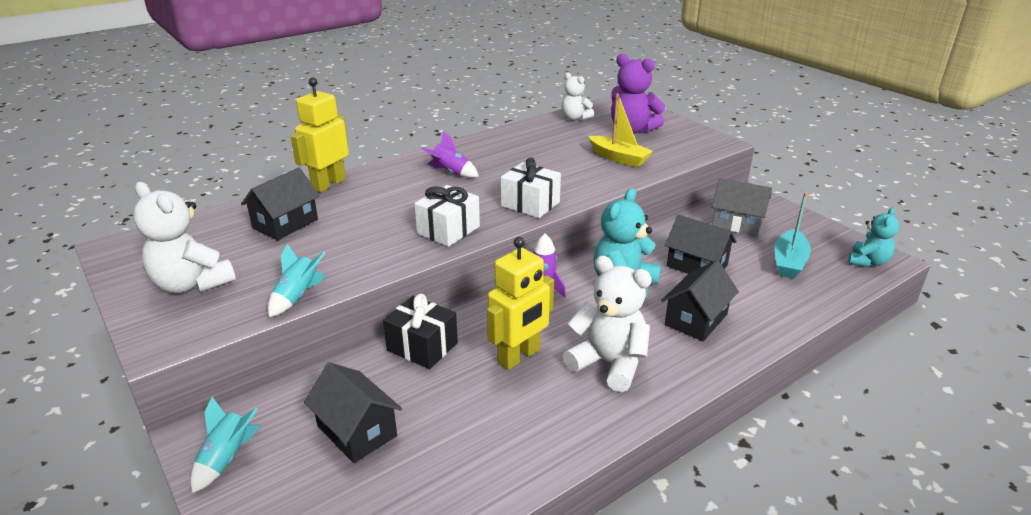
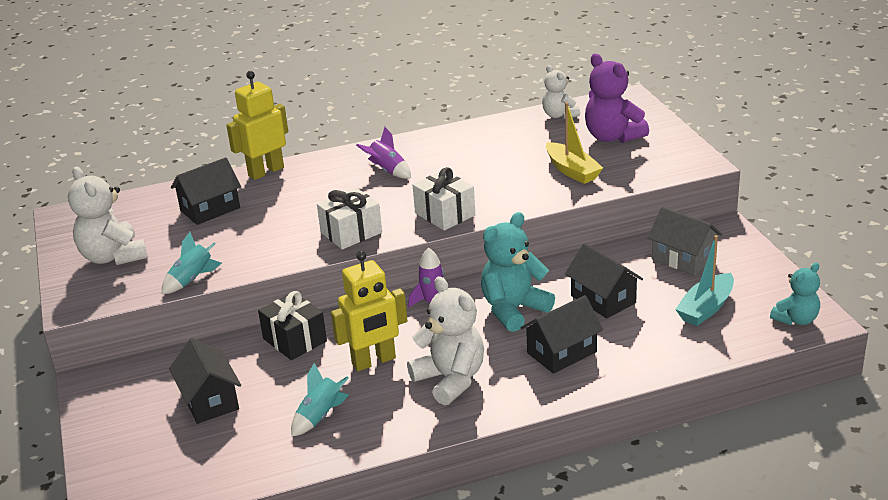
camera: 20 degrees right, 0 degrees up
turquoise rocket [191,397,260,493] -> turquoise rocket moved to [291,363,349,437]

